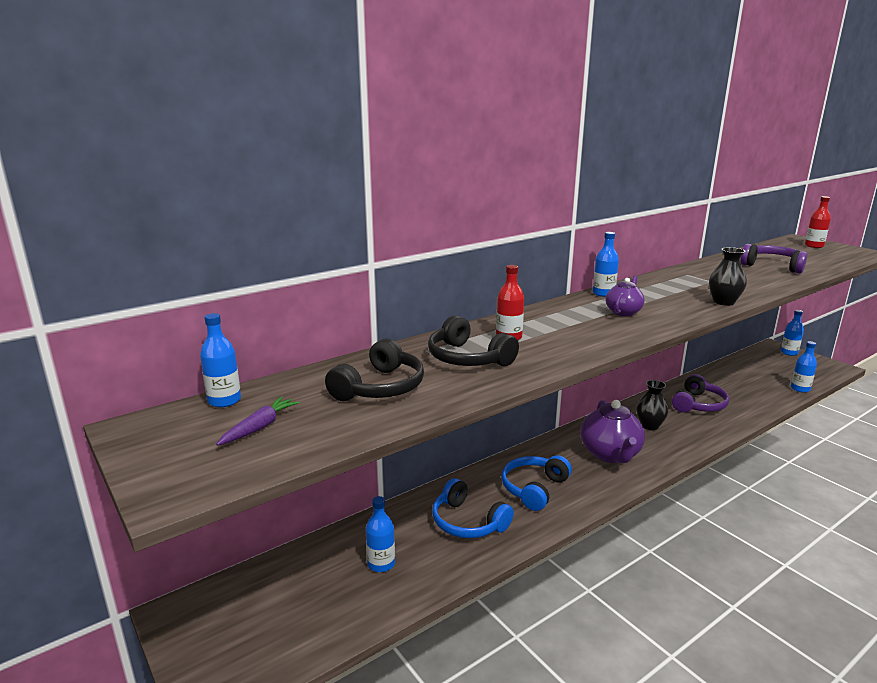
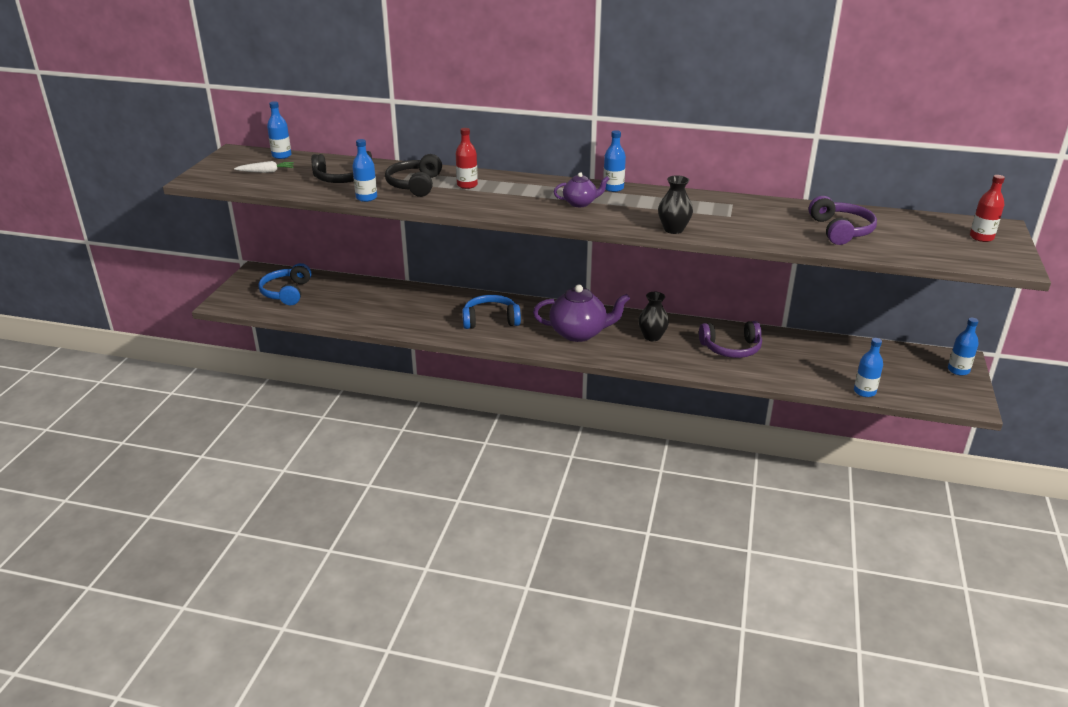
camera: 50 degrees right, 10 degrees up
purple carrot [216,397,299,446] -> white carrot [234,161,294,173]
blue bottle [366,496,395,572] -> blue bottle moved to [352,139,377,202]
blue headphones [432,478,514,538] -> blue headphones moved to [258,263,311,305]
purple teapot [580,400,645,463] -> purple teapot turned 135 degrees counterclockwise [533,284,630,342]

